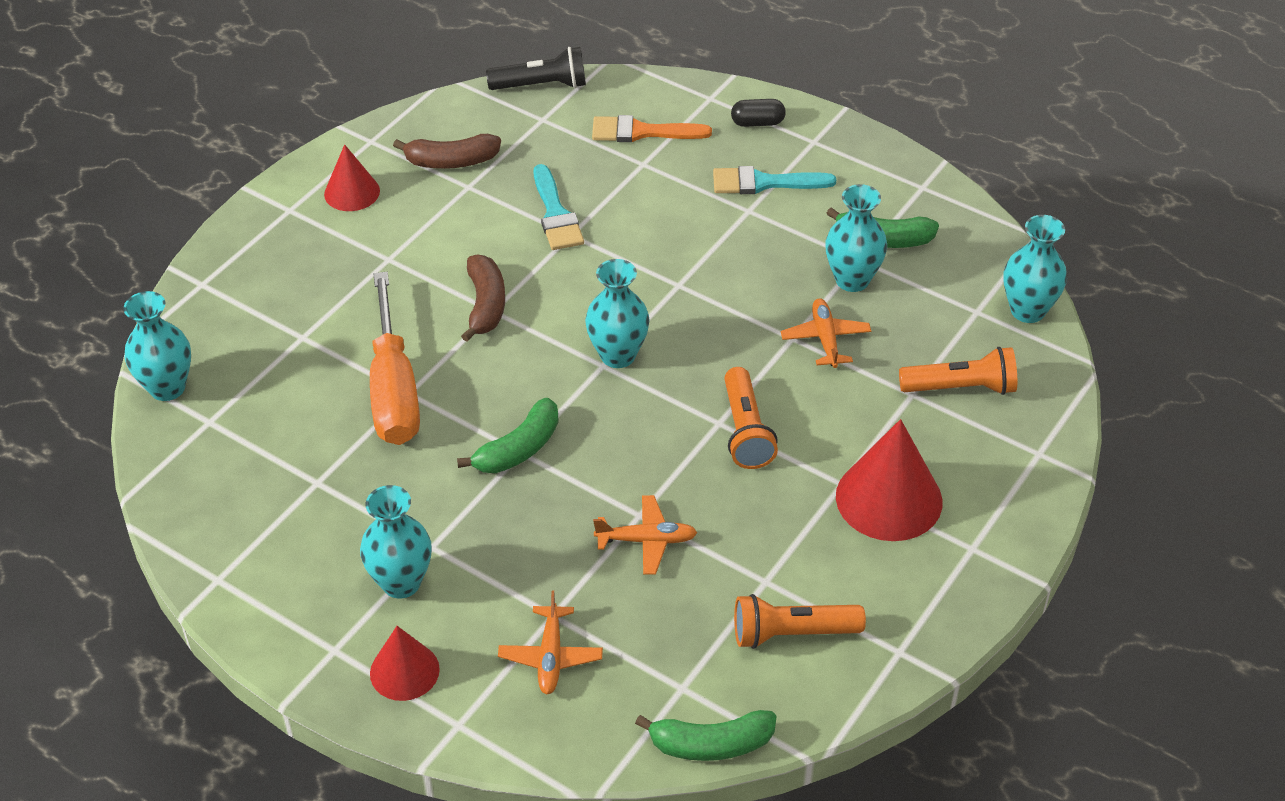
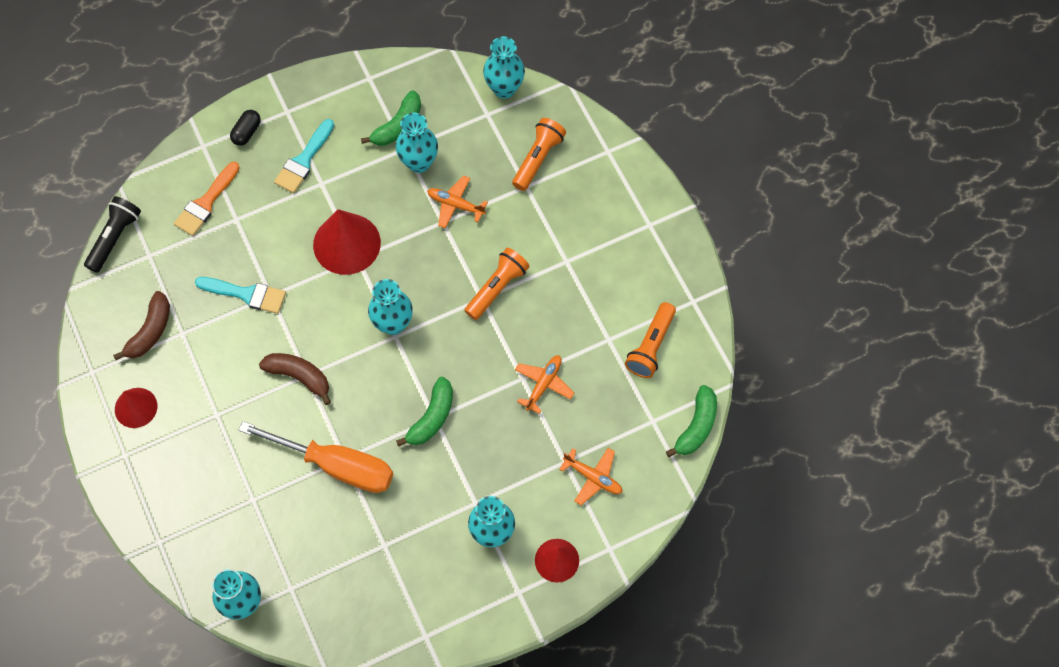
camera: 60 degrees left, 20 degrees up
green banana [457,398,559,473] -> green banana turned 45 degrees clockwise [396,377,453,447]
orange flashlight [724,367,778,469] -> orange flashlight turned 75 degrees counterclockwise [464,248,530,320]
red cone [836,419,943,541] -> red cone moved to [313,209,381,275]

